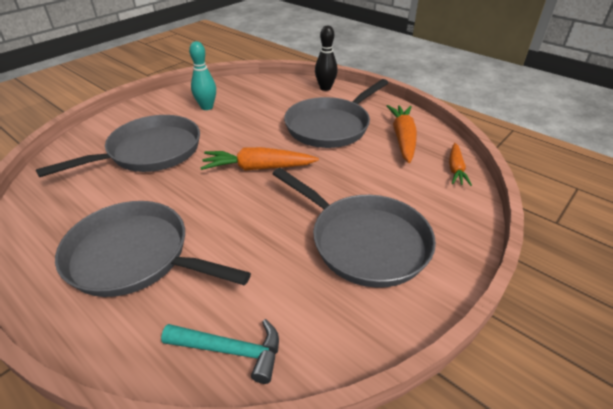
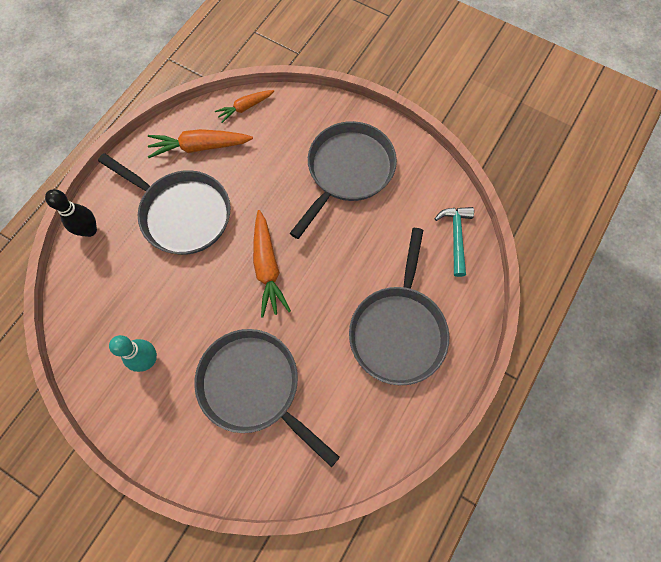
camera: 100 degrees left, 30 degrees up
orange carrot [449,143,472,186] -> orange carrot turned 150 degrees clockwise [215,90,274,123]

